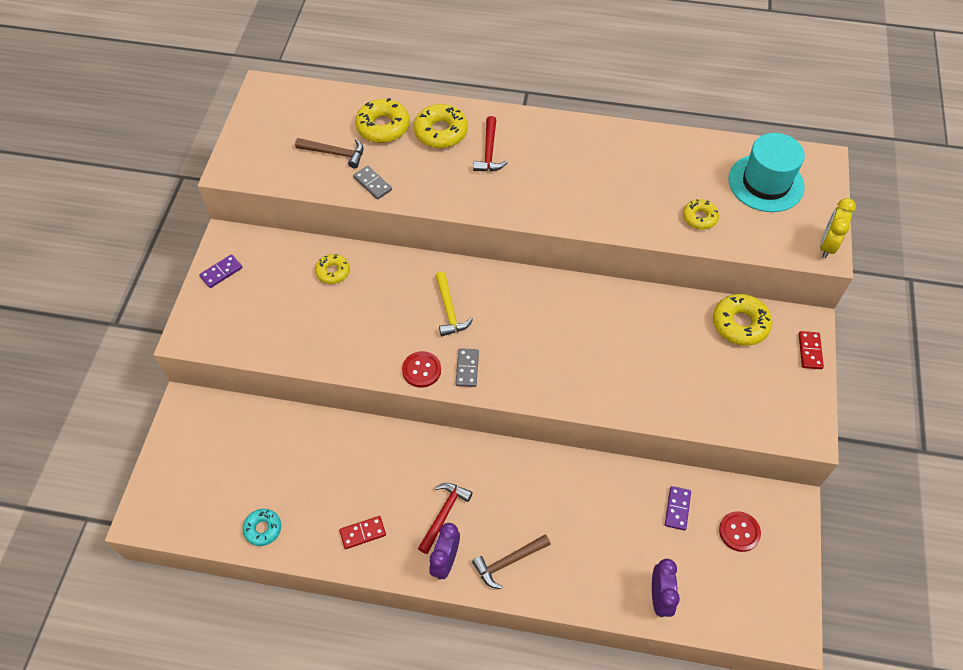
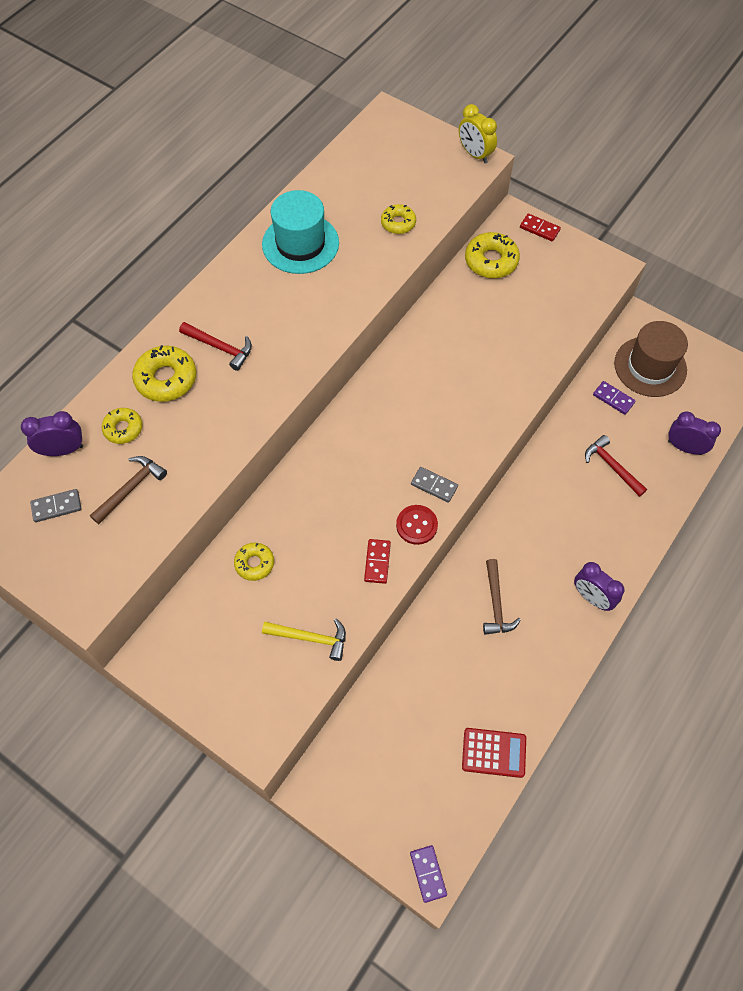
camera: 65 degrees left, 5 degrees up
purple domino [199,254,243,288] -> purple domino moved to [410,845,447,903]
turquoise donut [242,509,281,546] -> red calculator [462,728,526,778]
red domino [339,516,386,549] -> red domino moved to [364,539,391,584]
grey domino [353,166,392,200] -> grey domino moved to [30,489,81,522]
yellow donut [355,98,410,143] -> yellow donut [102,408,143,444], size x0.62
red hammer [418,483,473,554] -> red hammer moved to [585,435,647,497]
yellow hammer [435,272,473,336] -> yellow hammer moved to [262,619,346,661]
brown hammer [472,534,551,589] -> brown hammer moved to [483,559,521,635]
red button [719,511,761,552] -> brown hat [614,321,688,397]
turquoise hat [728,133,805,212] -> turquoise hat moved to [262,190,339,274]
none -> purple clock [21,411,83,456]

